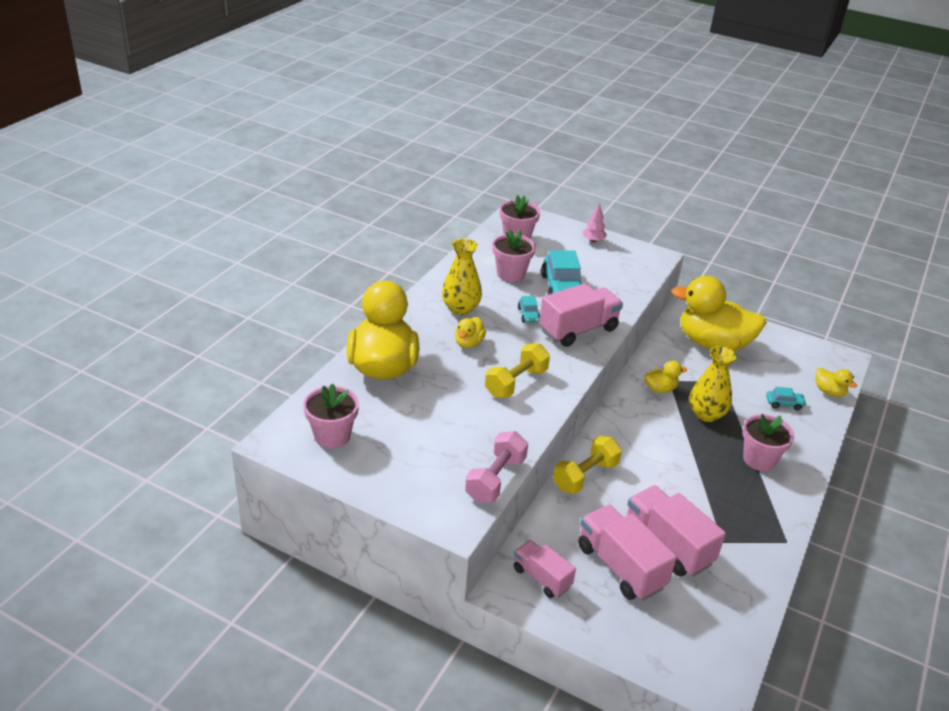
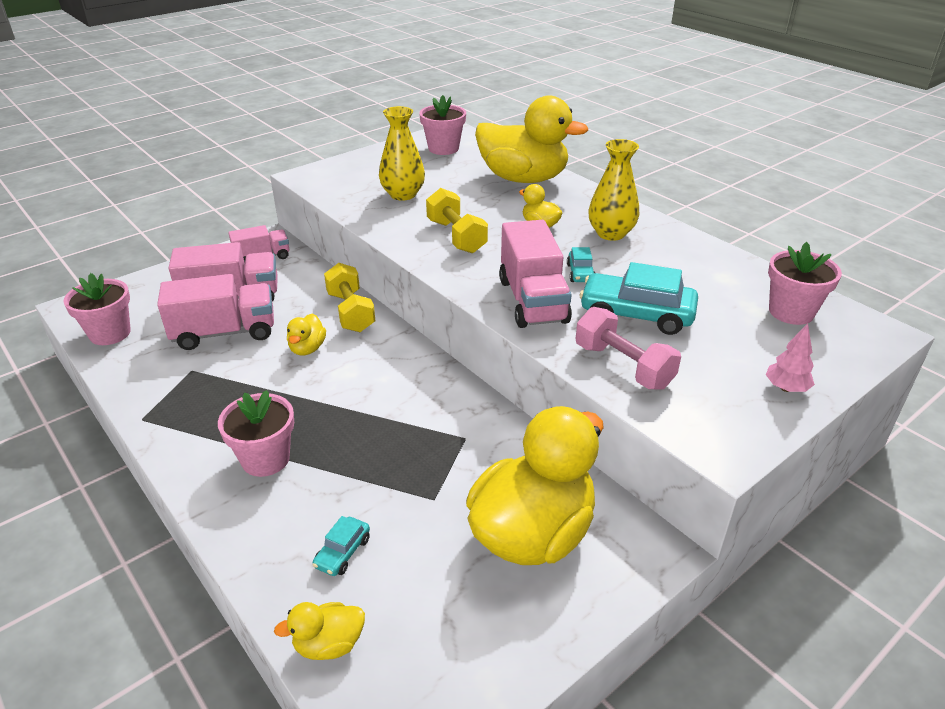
camera: 115 degrees right, 0 degrees up
pink dumbbell [465,431,528,503] -> pink dumbbell moved to [576,307,681,390]
pink flower pot [492,230,536,282] -> pink flower pot moved to [63,273,131,345]
turquoise car [518,296,540,323] -> turquoise car turned 105 degrees counterclockwise [567,247,595,282]
yellow duck [644,361,687,393] -> yellow duck moved to [287,314,326,355]
yellow vase [689,346,737,422] -> yellow vase moved to [379,106,425,201]

